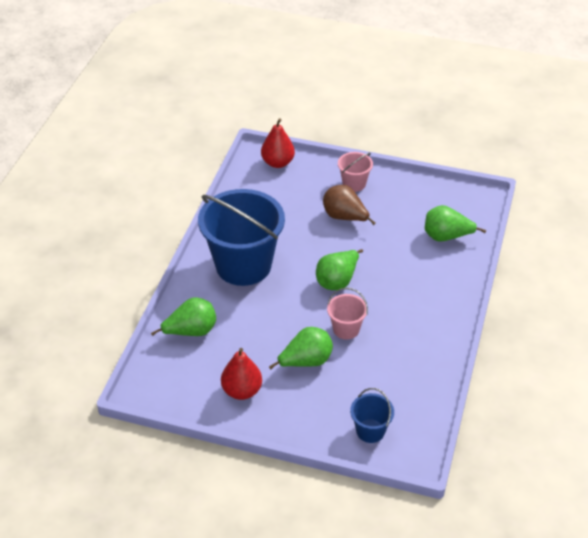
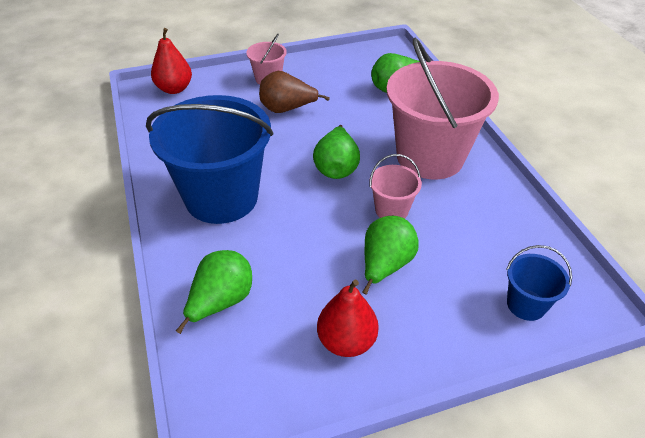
camera: 35 degrees left, 0 degrees up
none -> pink bucket [386,38,499,179]

